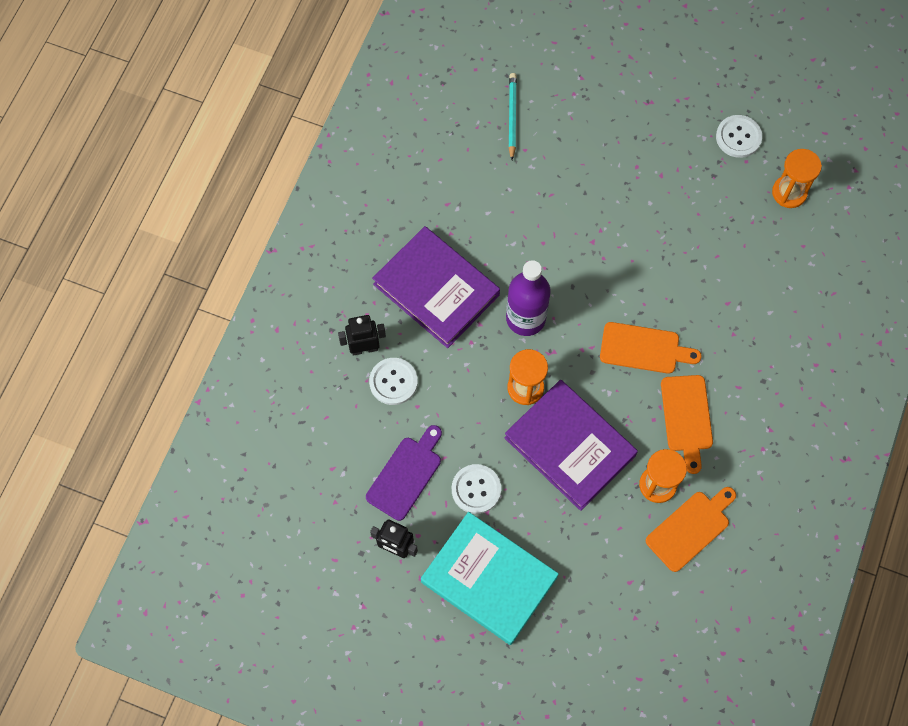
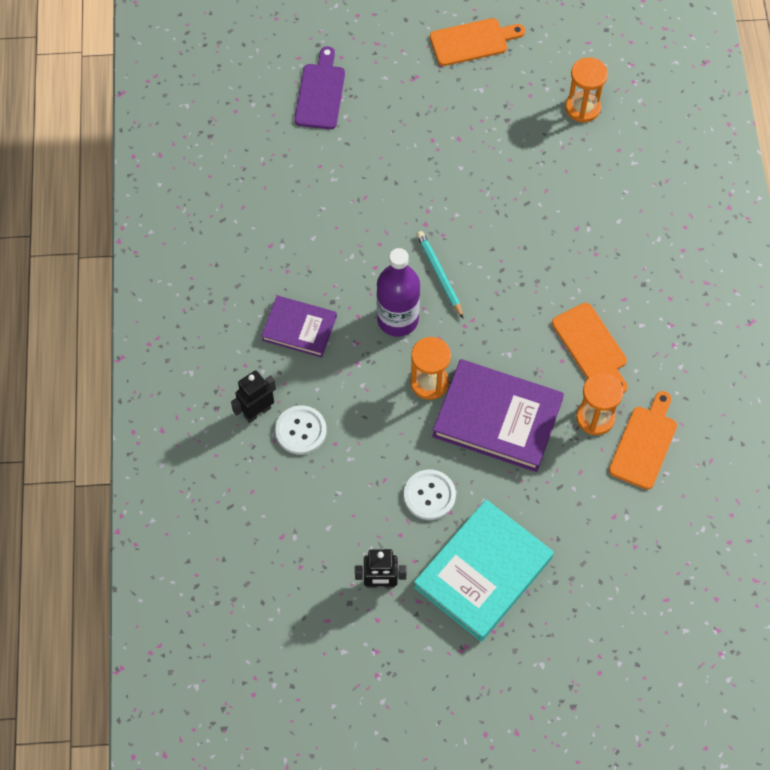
camera: 25 degrees left, 5 degrees down
purple cutting board [366,425,442,521] -> purple cutting board moved to [294,46,345,129]
purple book [372,226,500,348] -> purple book [261,296,337,358], size x0.59
turquoise book [421,512,559,645] -> turquoise book turned 60 degrees counterclockwise [414,499,554,641]
turquoise pencil [509,73,517,160] -> turquoise pencil moved to [416,231,463,318]
orange cutting board [600,322,702,374] -> orange cutting board moved to [430,18,525,66]
white button [716,115,762,158] -> none

